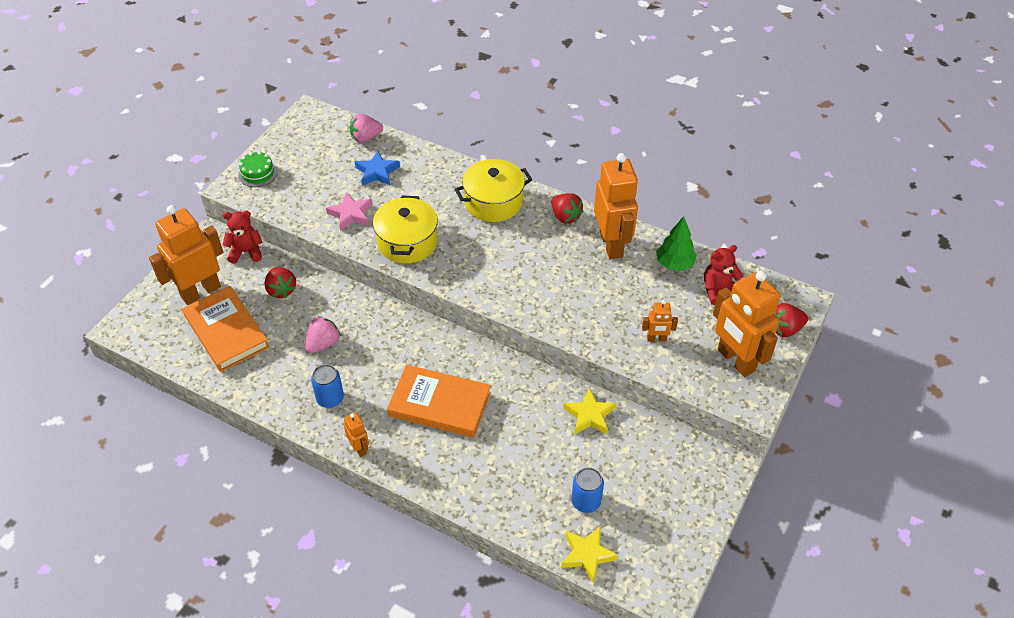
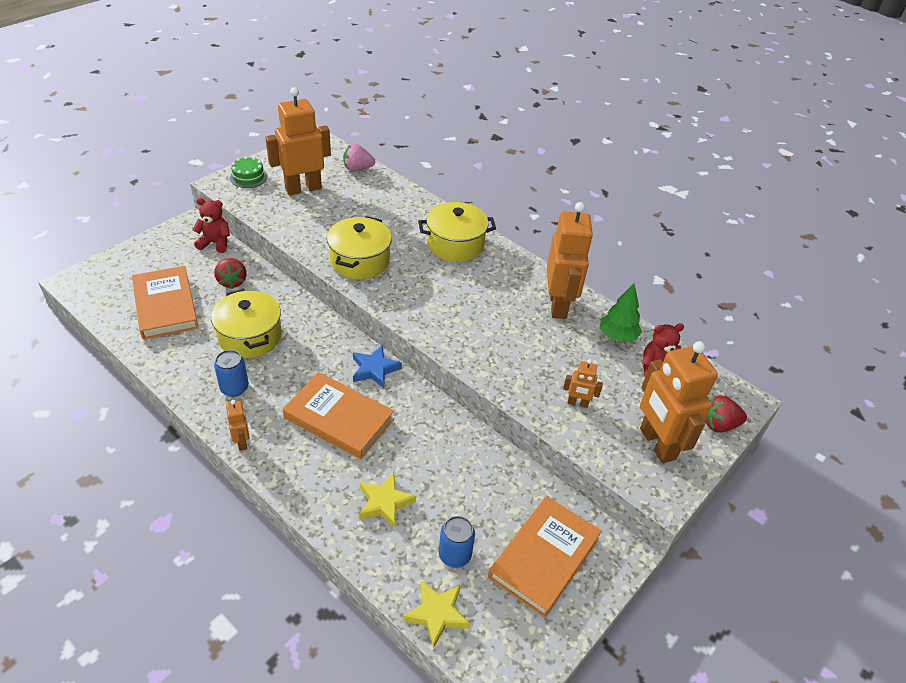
camera: 10 degrees right, 5 degrees down
orange robot [149,205,223,305] -> orange robot moved to [265,87,331,196]
pink strawberry [305,316,341,353] -> yellow pot [211,289,282,358]
pink star [326,192,373,231] -> none
blue star [355,151,400,186] -> blue star moved to [353,346,402,388]
red strawberry [551,193,584,224] -> none
yellow star [563,388,616,434] -> yellow star moved to [359,472,416,528]
none -> orange book [488,496,602,618]

